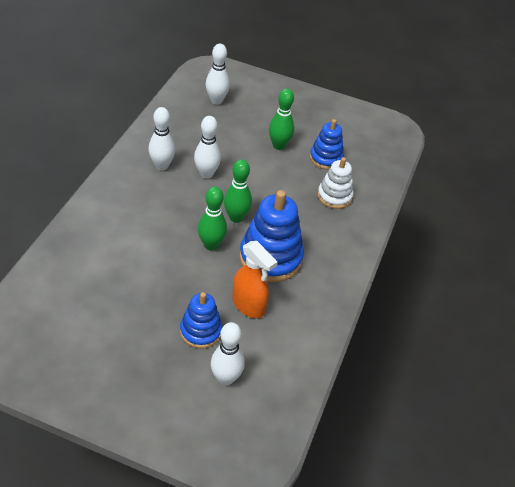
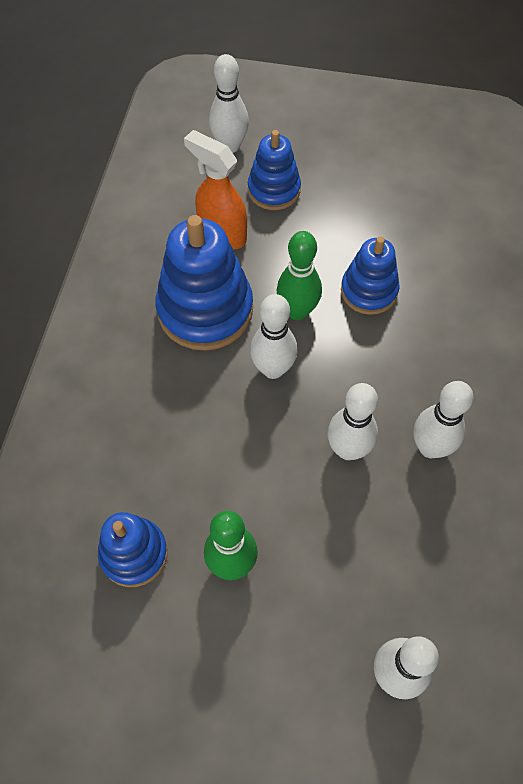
camera: 175 degrees right, 15 degrees up
green bowling pin [224,160,252,223] -> white bowling pin [250,294,297,379]
white stacking toy [317,157,354,209] -> none
none -> blue stacking toy [341,236,400,315]

